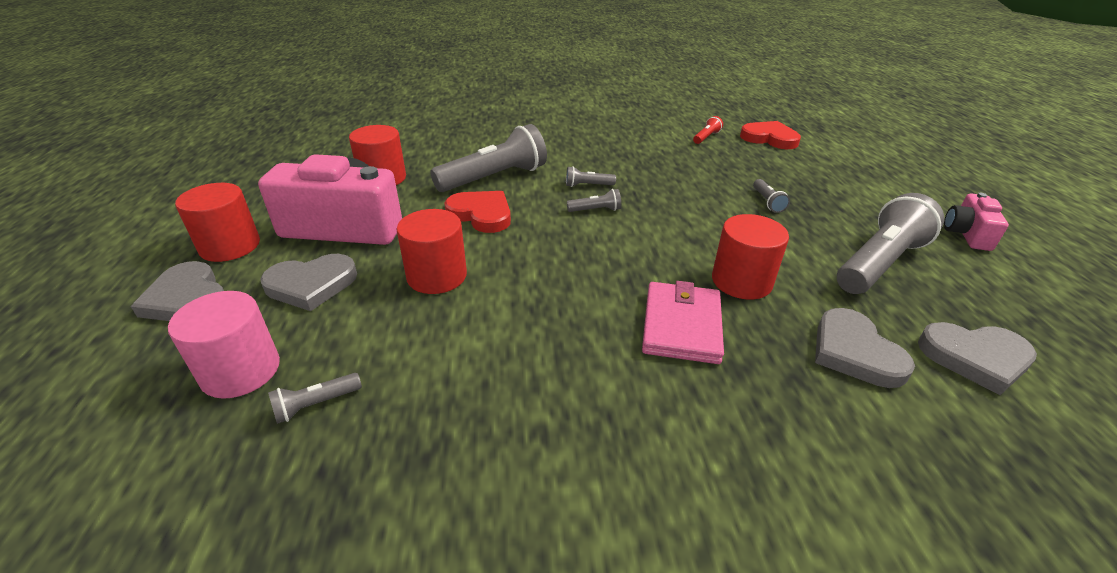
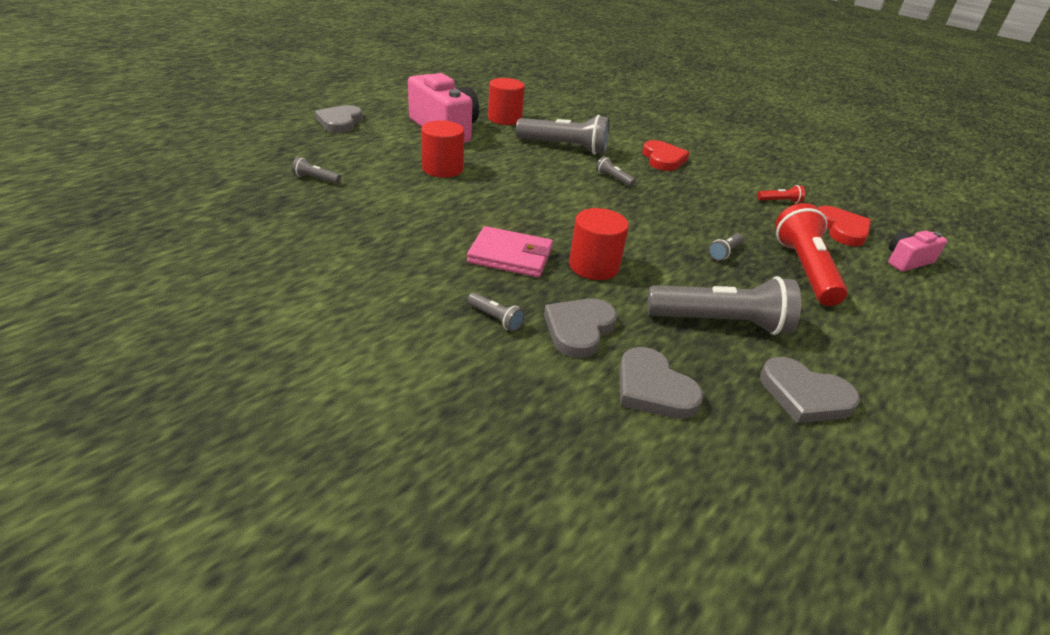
camera: 45 degrees right, 0 degrees up
pink cylinder [168,291,280,399] -> none
red cylinder [175,183,260,262] -> none
grey heart [260,254,357,311] -> grey heart moved to [760,357,860,423]
red heart [444,191,511,233] -> red heart moved to [642,140,690,171]
grey flashlight [567,189,621,212] -> grey flashlight moved to [468,292,525,332]
pink wallet [642,281,724,364] -> pink wallet turned 45 degrees clockwise [467,226,553,277]
pink camera [944,192,1009,251] -> pink camera moved to [888,230,947,271]
none -> red flashlight [775,203,848,306]

